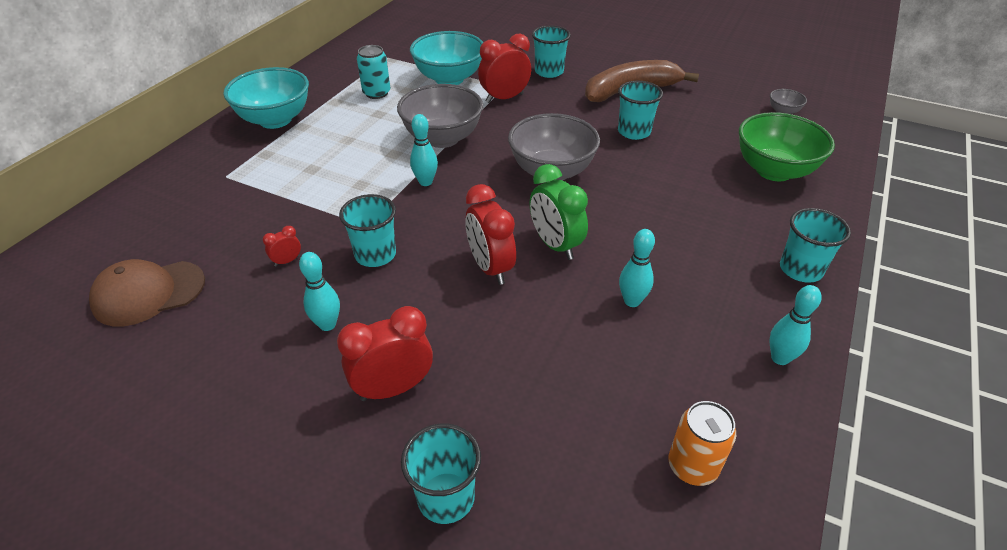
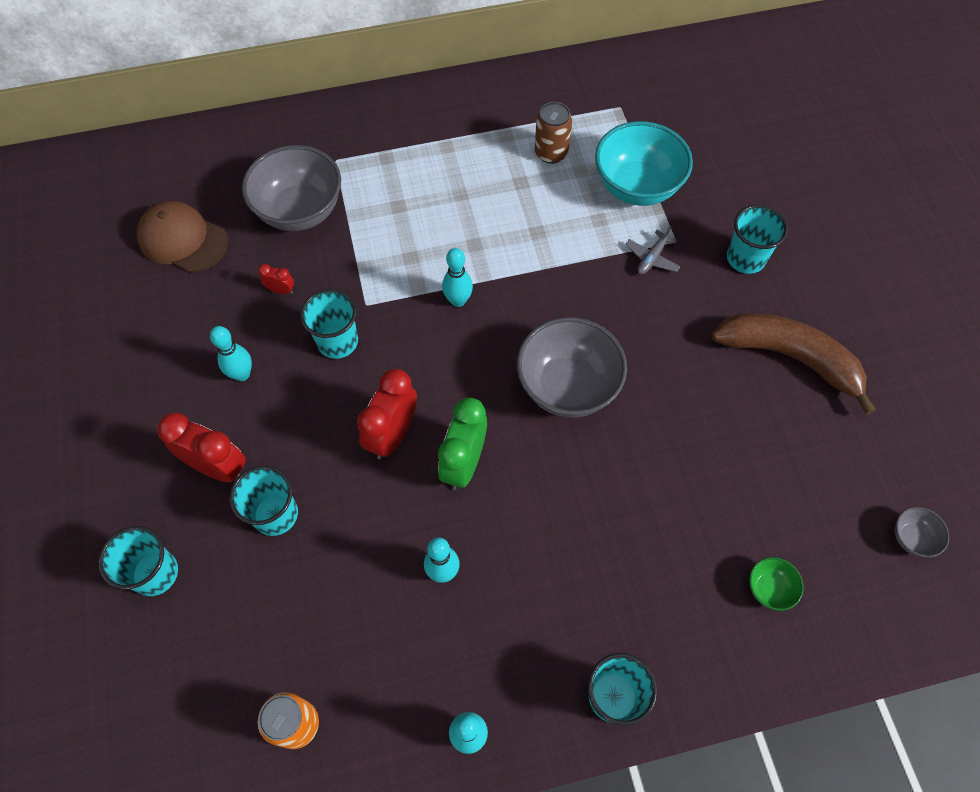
camera: 50 degrees right, 20 degrees up
turquoise bowl [223,67,309,129] -> none
turquoise can [357,45,390,99] -> brown can [535,102,572,164]
grey bowl [397,84,483,148] -> grey bowl moved to [242,145,341,231]
red clock [478,34,531,103] -> grey plane [625,226,681,274]
turquoise cup [618,81,663,140] -> turquoise cup moved to [229,465,298,536]
green bowl [739,112,835,181] -> green bowl [749,557,804,611], size x0.45

